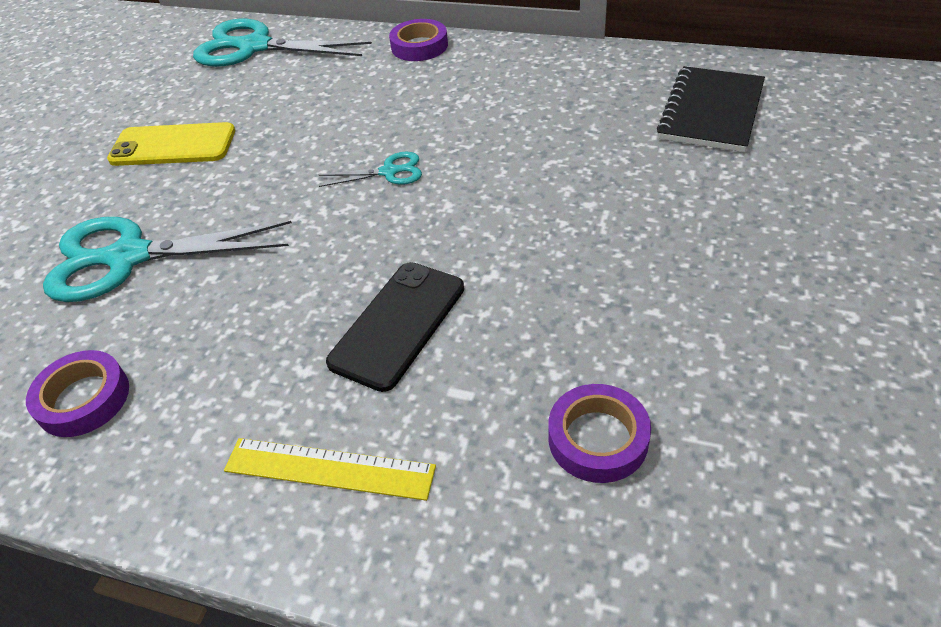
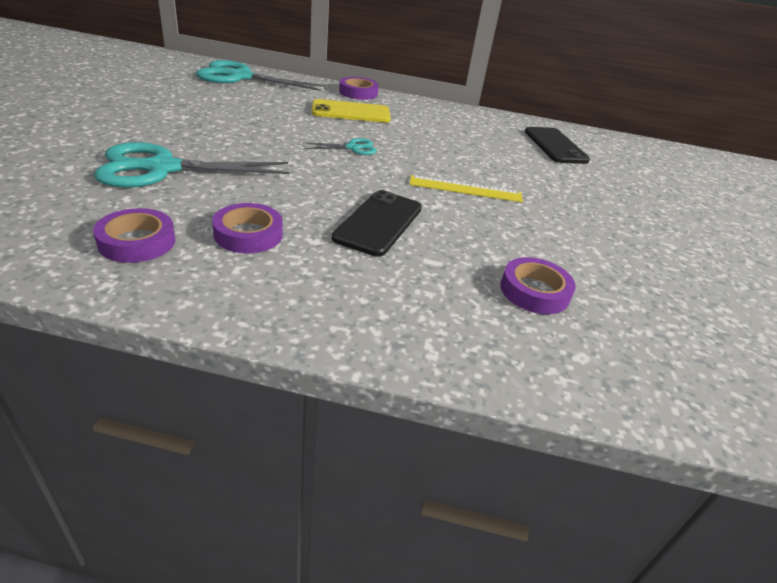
camera: 15 degrees left, 10 degrees down
yellow phone [107,122,235,166] -> yellow phone moved to [312,99,391,123]
yellow ruler [224,438,436,501] -> yellow ruler moved to [409,175,523,202]
black notebook [657,66,765,152] -> black phone [525,127,590,164]
none -> purple tape [212,203,283,253]

